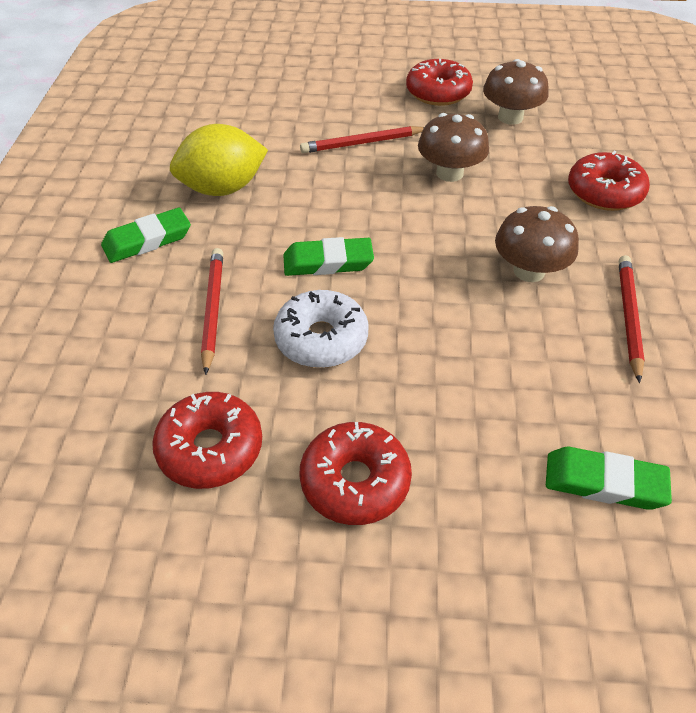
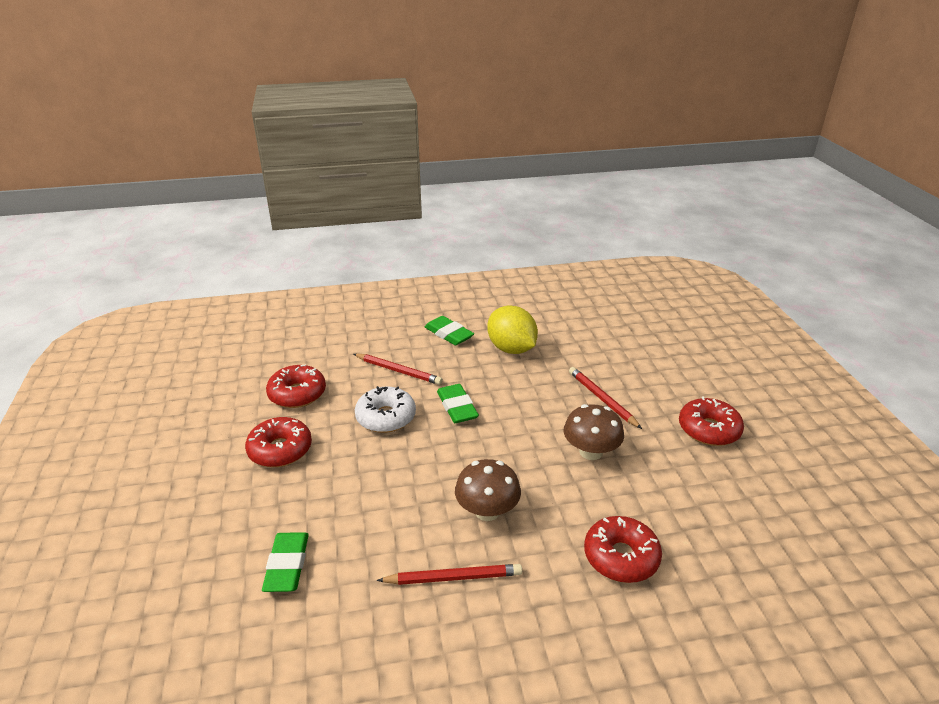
camera: 75 degrees right, 15 degrees down
red pencil [201,248,223,375] -> red pencil turned 45 degrees clockwise [354,354,443,385]
brown mushroom [483,59,549,125] -> none

